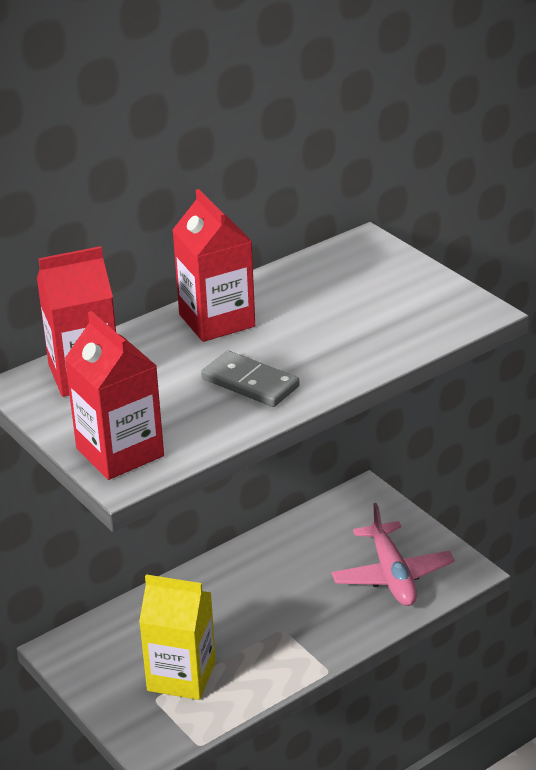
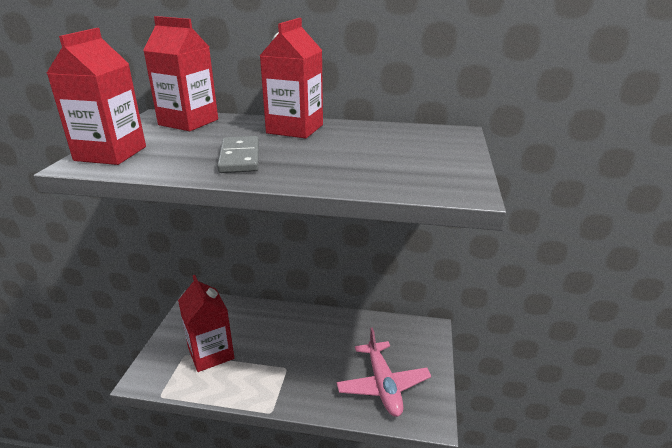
camera: 45 degrees right, 5 degrees down
yellow carton [139,574,216,700] -> red carton [178,275,234,372]
pink plane [332,503,455,606] -> pink plane turned 45 degrees counterclockwise [337,328,431,417]

